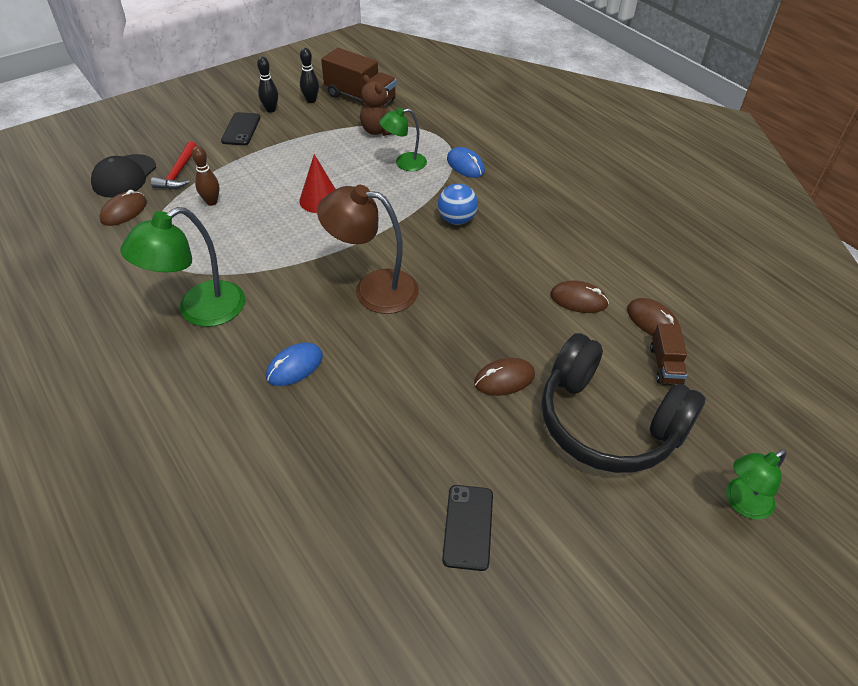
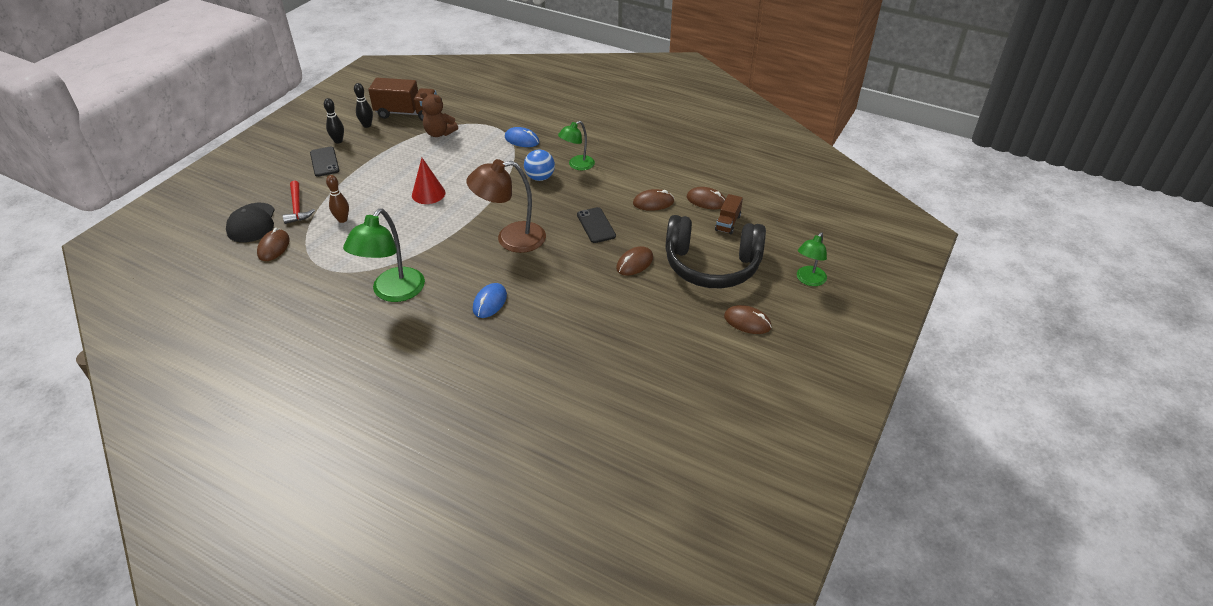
camera: 25 degrees left, 5 degrees down
green lamp [379,108,427,171] -> green lamp moved to [558,121,595,170]
black phone [442,485,493,571] -> black phone moved to [577,207,616,243]
brown truck [650,323,687,384] -> brown truck turned 45 degrees clockwise [715,194,743,234]
none -> brown mouse [724,305,772,334]

